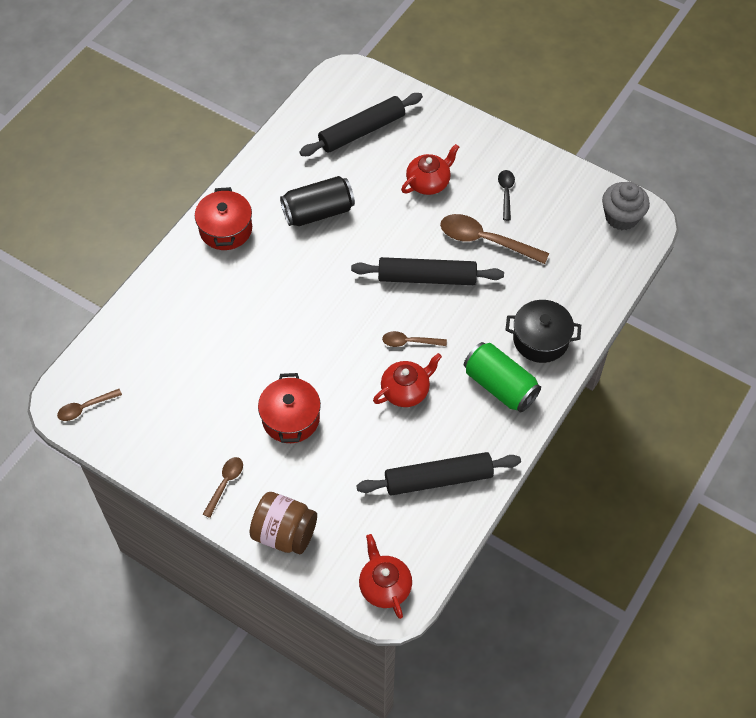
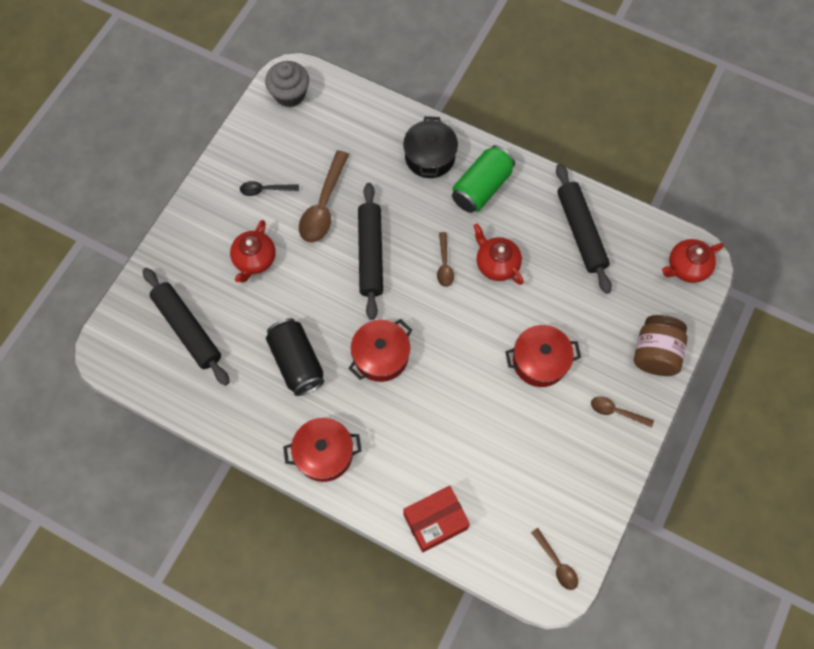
camera: 95 degrees left, 10 degrees up
red teapot [401,144,459,195] -> red teapot turned 120 degrees counterclockwise [230,220,276,283]
none -> red pot [348,319,412,382]
none -> red box [403,486,470,553]

